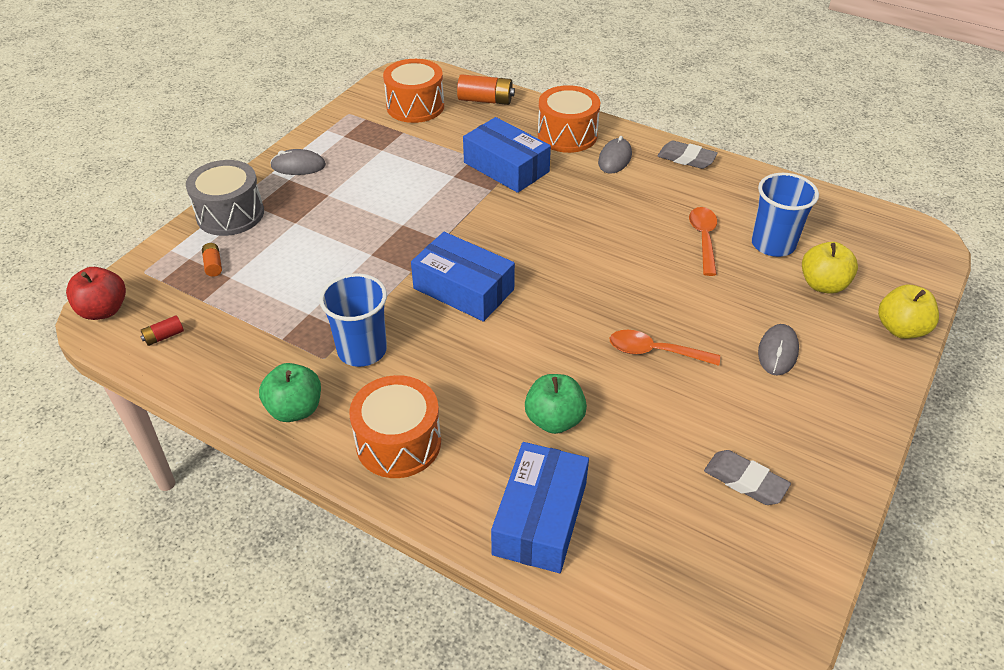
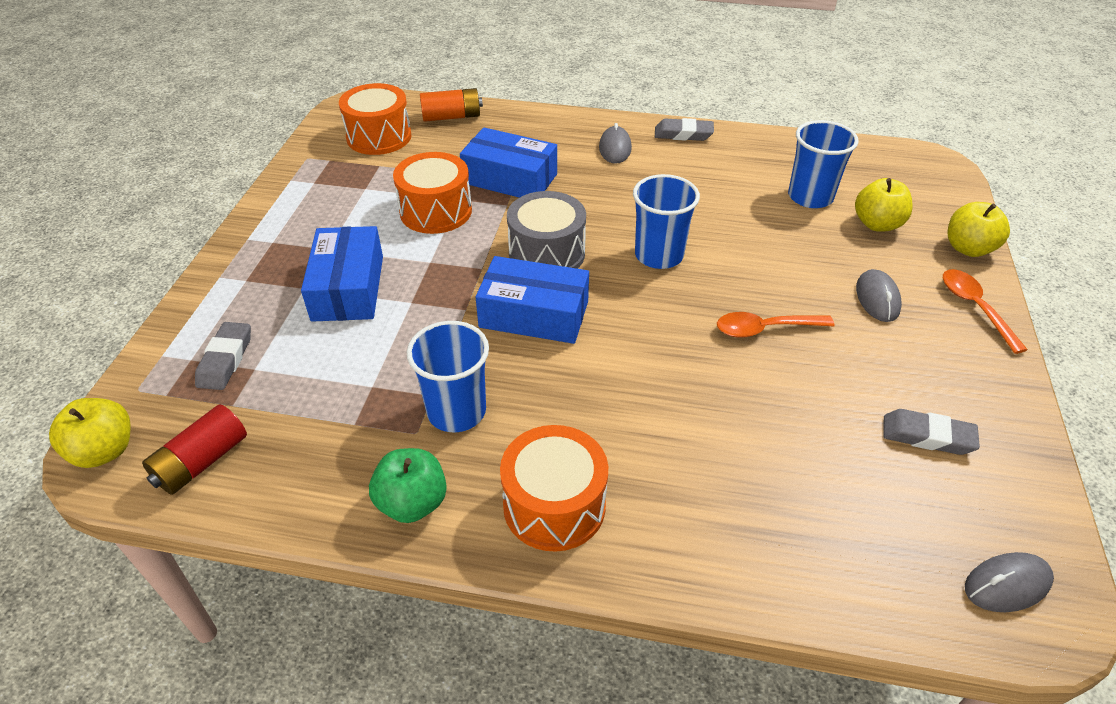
camera: 20 degrees left, 0 degrees up
red apple [66,267,126,320] -> yellow apple [49,398,131,468]
red battery [140,315,184,346] -> red battery [142,404,247,495], size x1.88
grey drum [186,160,264,236] -> grey drum moved to [507,191,586,269]
orange battery [202,243,222,277] -> grey eraser [195,322,251,390]
grey mouse [270,149,326,175] -> grey mouse moved to [965,552,1054,612]
blue box [491,442,589,573] -> blue box moved to [301,226,383,322]
green apple [525,374,587,434] -> none
orange drum [538,85,600,153] -> orange drum moved to [393,152,472,234]
orange spoon [689,207,717,276] -> orange spoon moved to [943,269,1028,354]
none -> blue cup [633,174,700,269]

